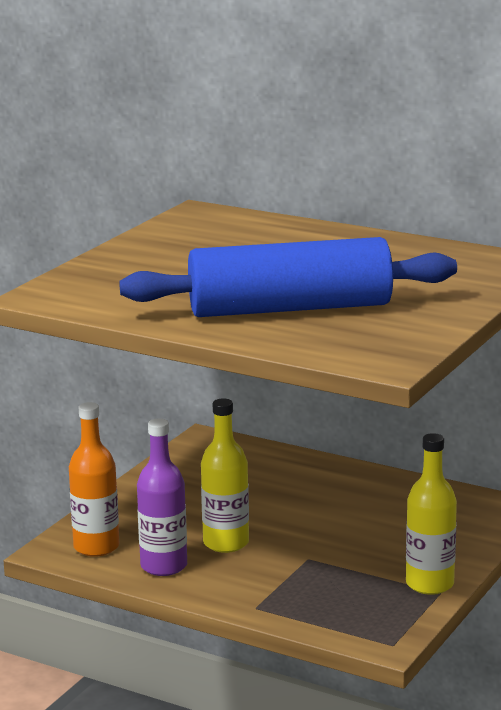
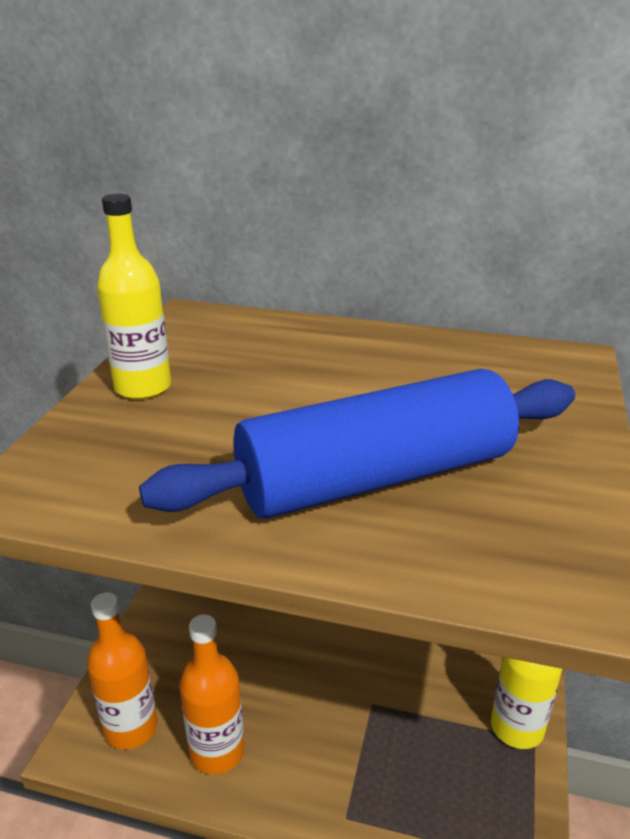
camera: 15 degrees left, 10 degrees up
purple bottle [137,419,187,576] -> orange bottle [179,614,244,775]
yellow bottle [201,399,249,553] -> yellow bottle moved to [97,194,171,400]

